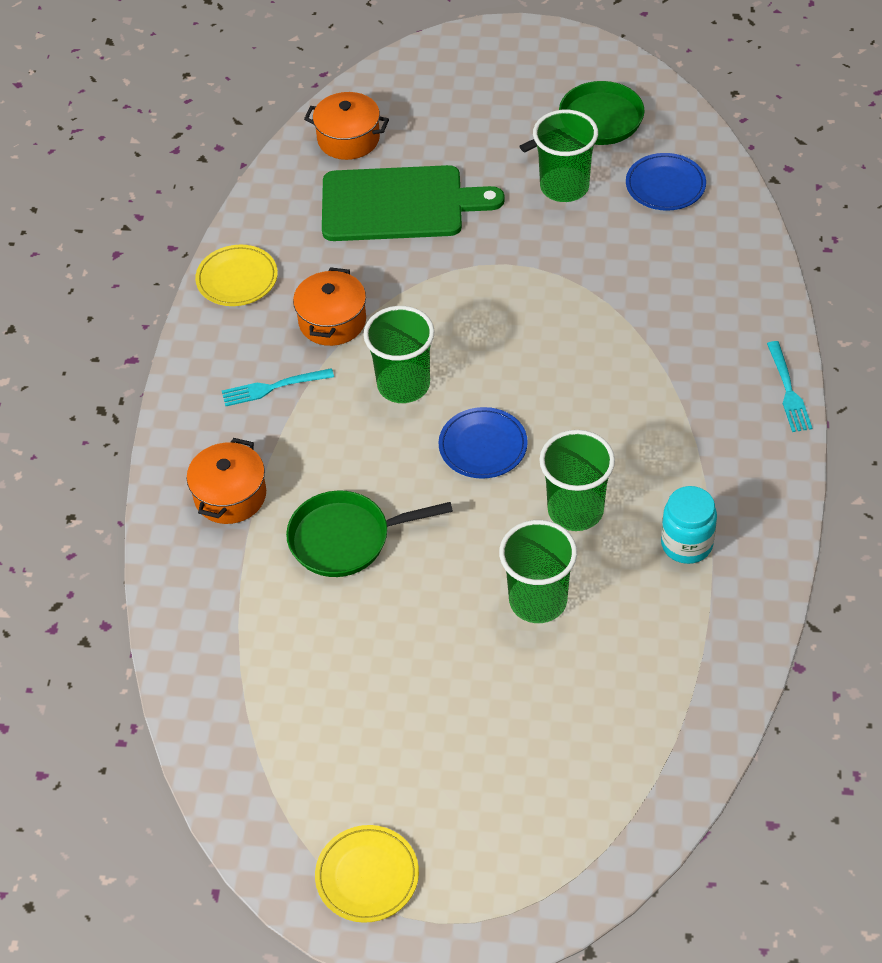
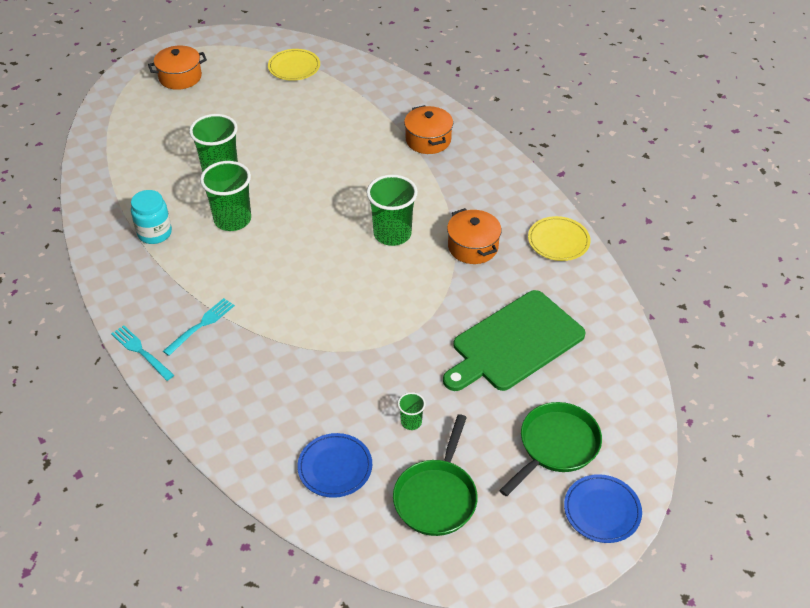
camera: 140 degrees right, 5 degrees down
turquoise fork [222,368,334,406] -> turquoise fork moved to [163,298,235,356]
green pan [286,490,453,577] -> green pan moved to [499,402,602,497]
orange pot [304,92,389,160] -> orange pot moved to [148,45,207,90]
yellow plate [315,825,419,923] -> yellow plate moved to [268,49,320,81]
blue plate [439,407,528,479] -> blue plate moved to [564,474,642,543]
green cup [533,110,598,202] -> green cup [398,392,426,430], size x0.47

